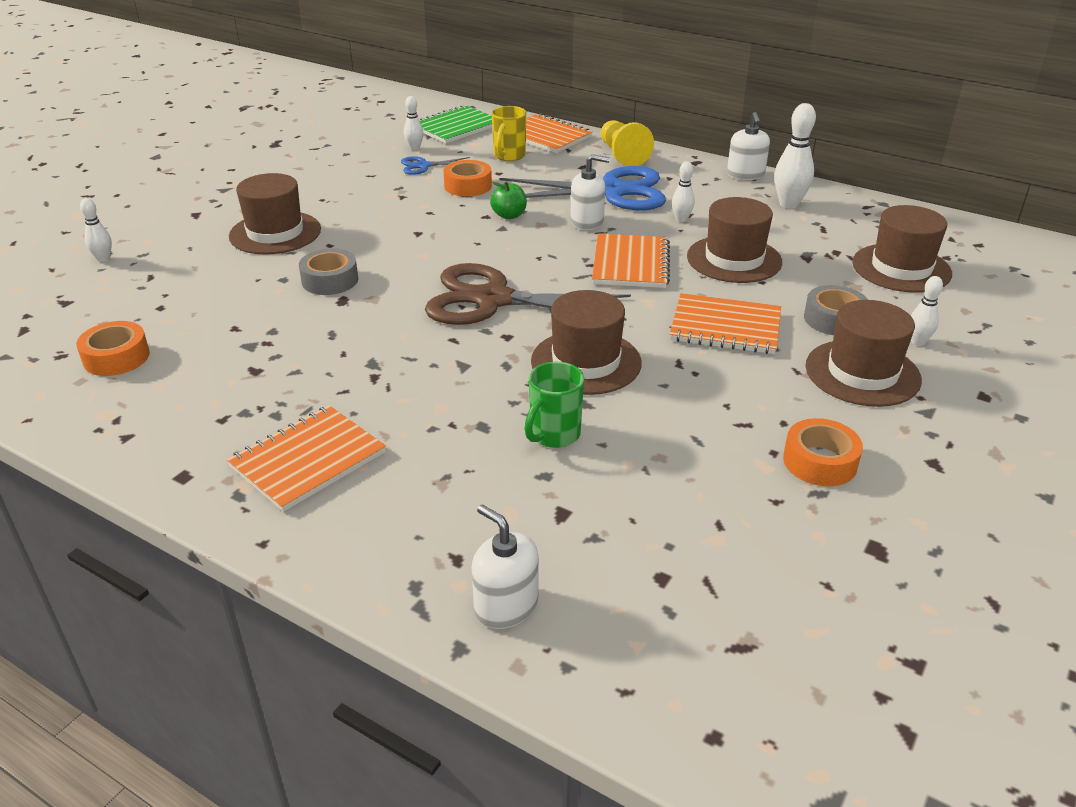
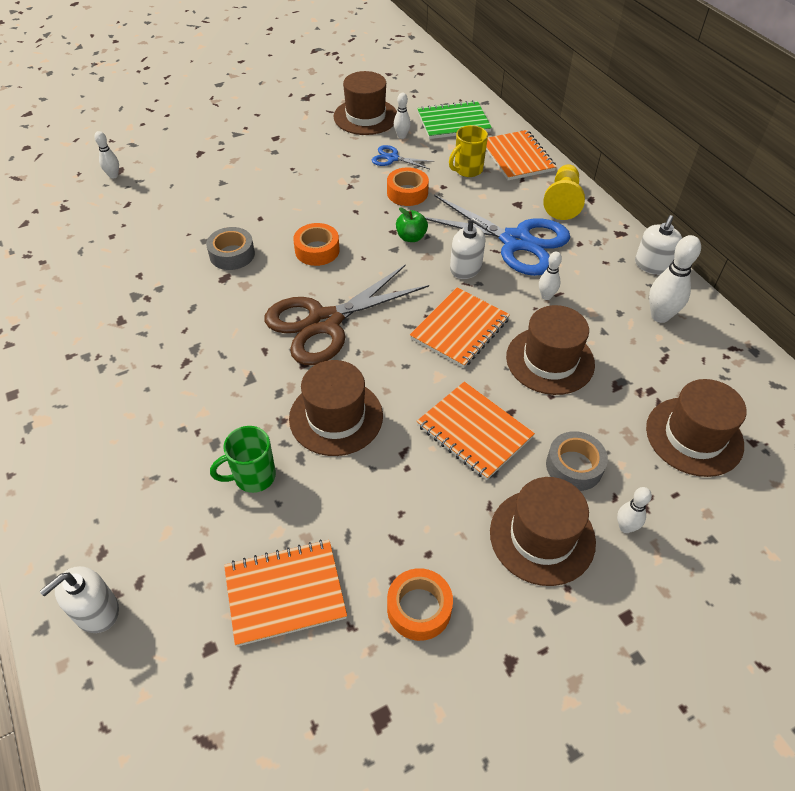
camera: 30 degrees right, 15 degrees up
orange tape [76,321,150,376] -> orange tape moved to [293,223,340,266]
orange notebook [227,405,386,512] -> orange notebook moved to [224,540,347,647]
brown hat [229,173,321,255] -> brown hat moved to [334,71,397,135]
brown scissors [425,263,631,325] -> brown scissors turned 75 degrees counterclockwise [265,264,429,365]
white soap dispenser [471,505,539,629] -> white soap dispenser turned 120 degrees counterclockwise [40,566,119,633]

